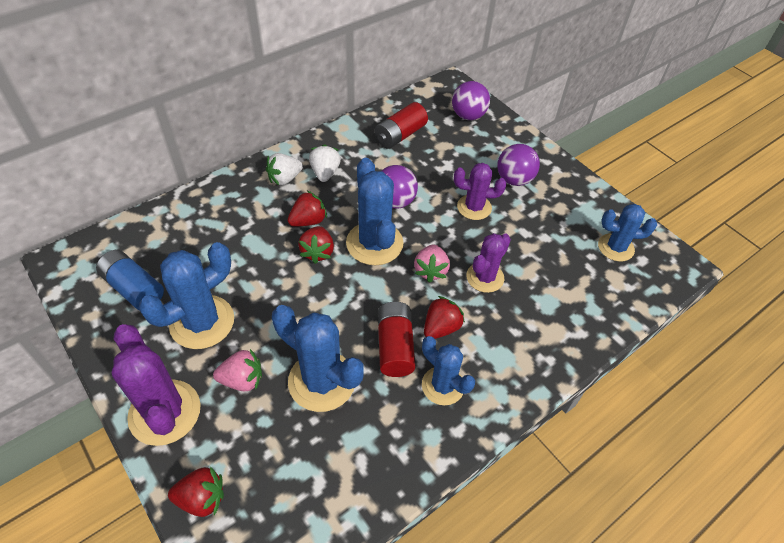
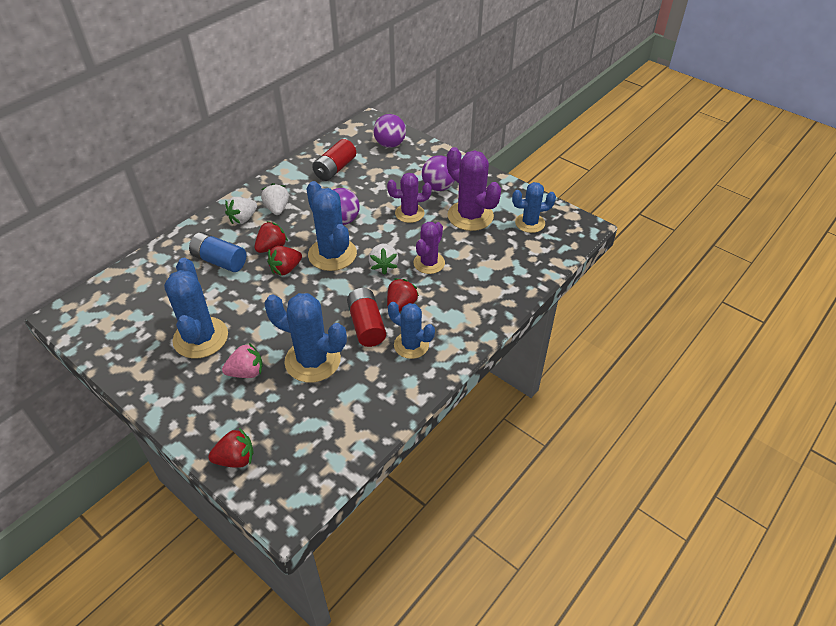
camera: 10 degrees left, 5 degrees down
blue battery [96,250,164,310] -> blue battery moved to [189,232,246,272]
purple cactus [112,324,201,446] -> purple cactus moved to [447,147,501,231]
blue cactus [139,242,234,349] -> blue cactus turned 45 degrees counterclockwise [164,258,228,359]
red strawberry [298,226,334,264] -> red strawberry turned 60 degrees clockwise [267,246,302,276]
pink strawberry [414,245,450,283] -> white strawberry [369,244,399,275]

